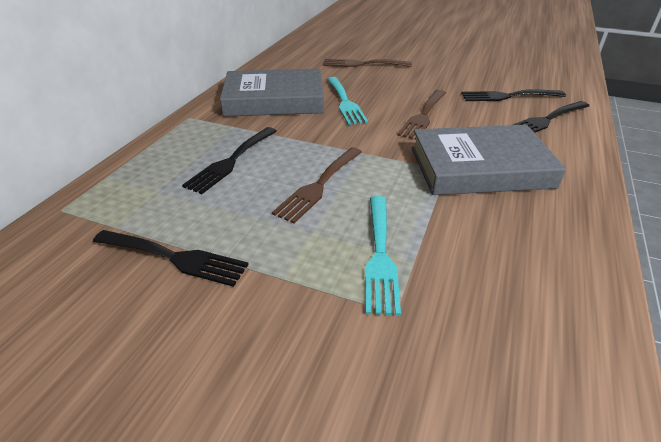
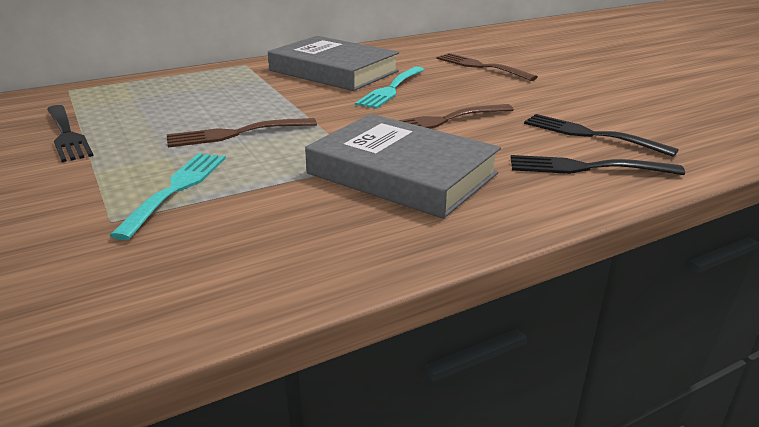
camera: 40 degrees right, 10 degrees down
black fork [182,127,277,194] -> none
turquoise fork [365,196,401,316] -> turquoise fork turned 150 degrees clockwise [110,153,226,240]

